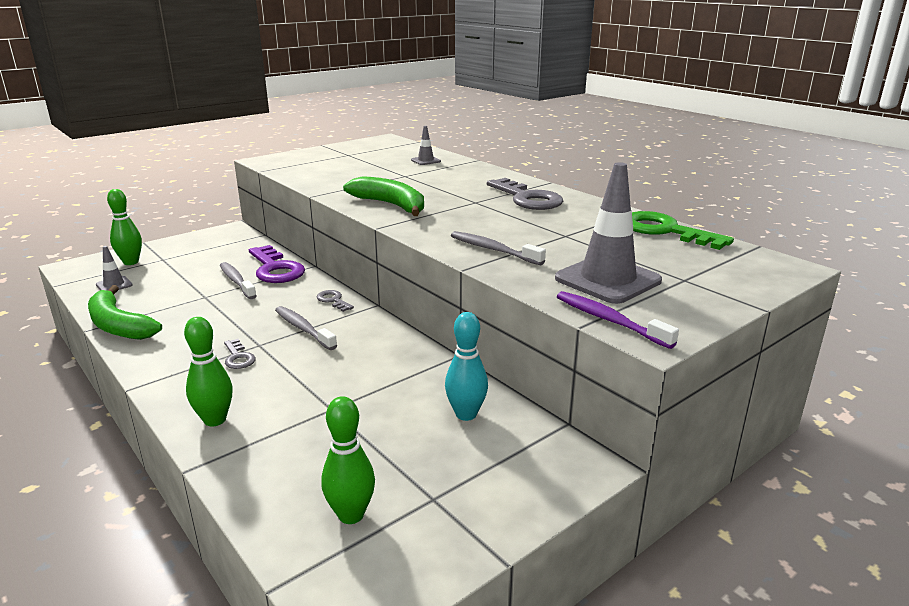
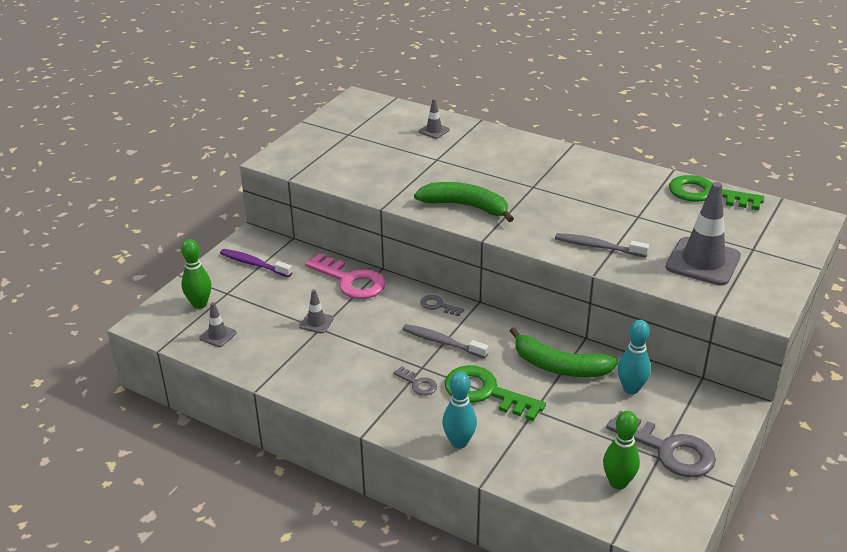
camera: 20 degrees left, 10 degrees up
green banana [88,285,162,340] -> green banana moved to [510,327,618,377]
green bowling pin [184,317,233,426] -> turquoise bowling pin [442,372,477,449]
grey toothbrush [220,262,257,299] -> none
purple key [249,245,305,283] -> pink key [305,253,385,299]
grey key [487,178,563,210] -> grey key moved to [606,411,716,477]
purple toothbrush [557,291,679,349] -> purple toothbrush moved to [220,249,292,277]
none -> grey traffic cone [299,289,334,333]
none -> green key [445,365,546,421]

